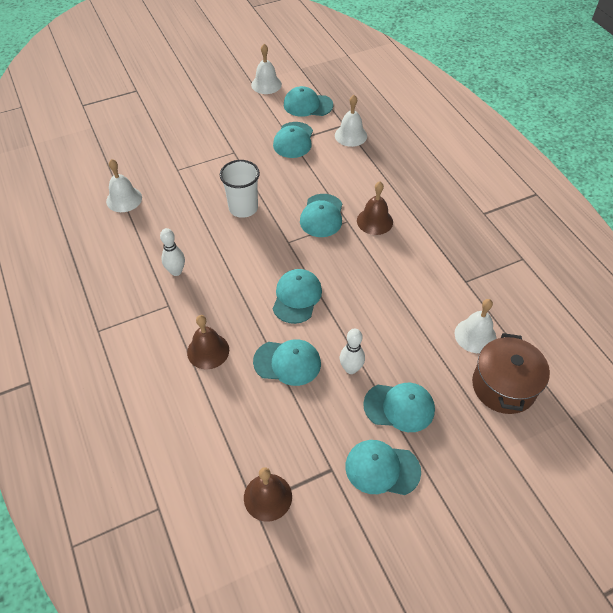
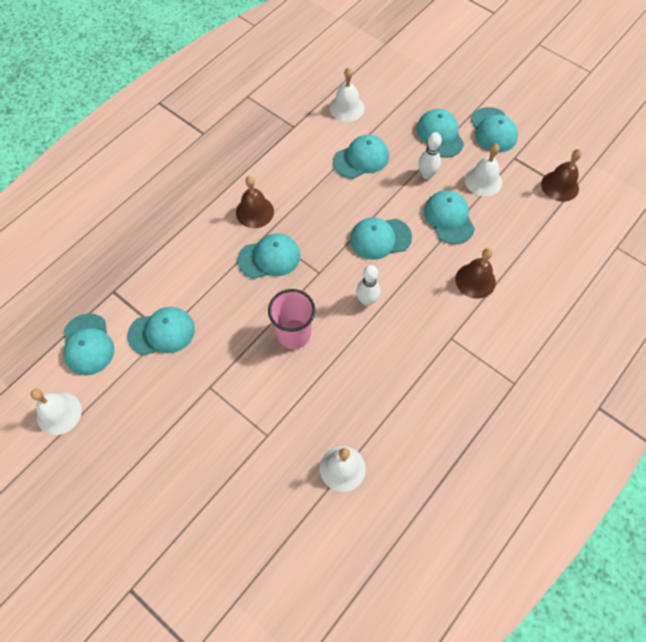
camera: 115 degrees left, 10 degrees up
white bowling pin [160,228,185,276] -> white bowling pin moved to [356,265,380,306]
white cup [220,160,260,218] -> pink cup [268,289,315,349]
white bell [335,95,367,147] -> white bell moved to [465,144,502,196]
brown pot [472,333,550,414] -> none
none -> turquoise cap [333,135,389,179]

